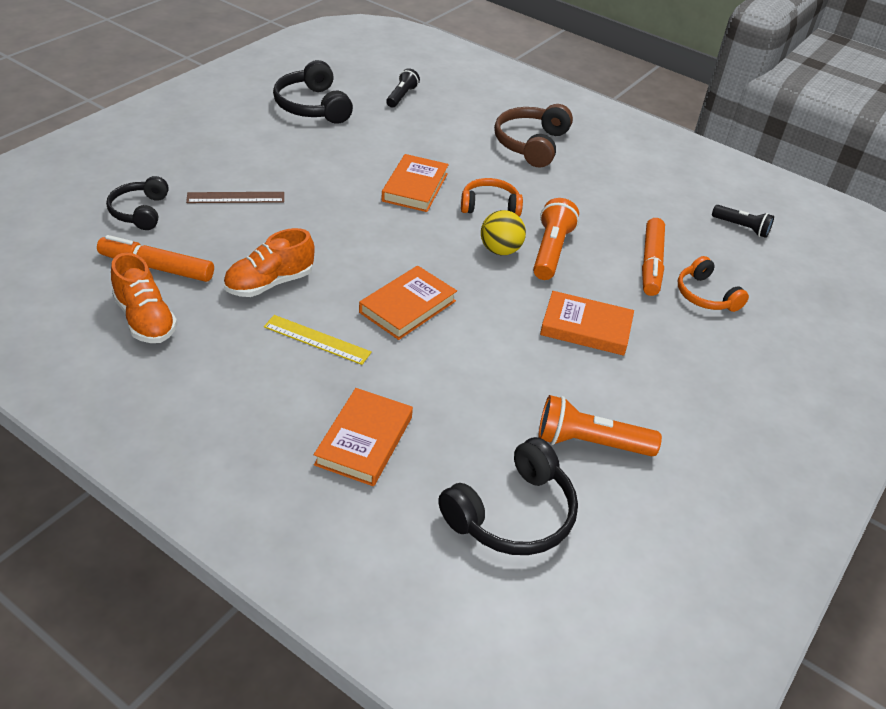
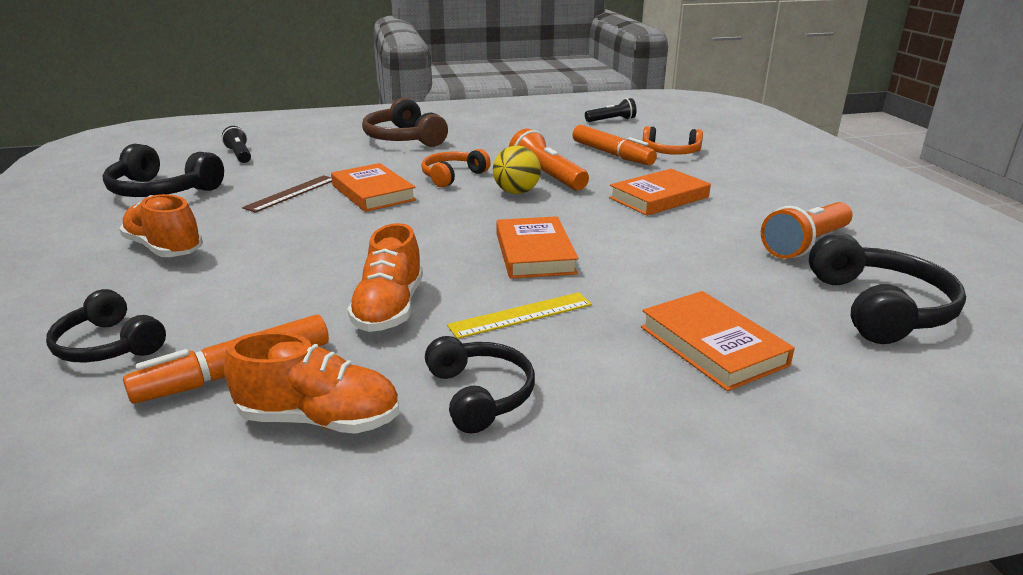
camera: 45 degrees left, 15 degrees down
brown ruler [186,192,284,203] -> brown ruler moved to [242,175,332,213]
none -> orange shoe [119,194,203,257]
none -> black headphones [425,336,535,433]

